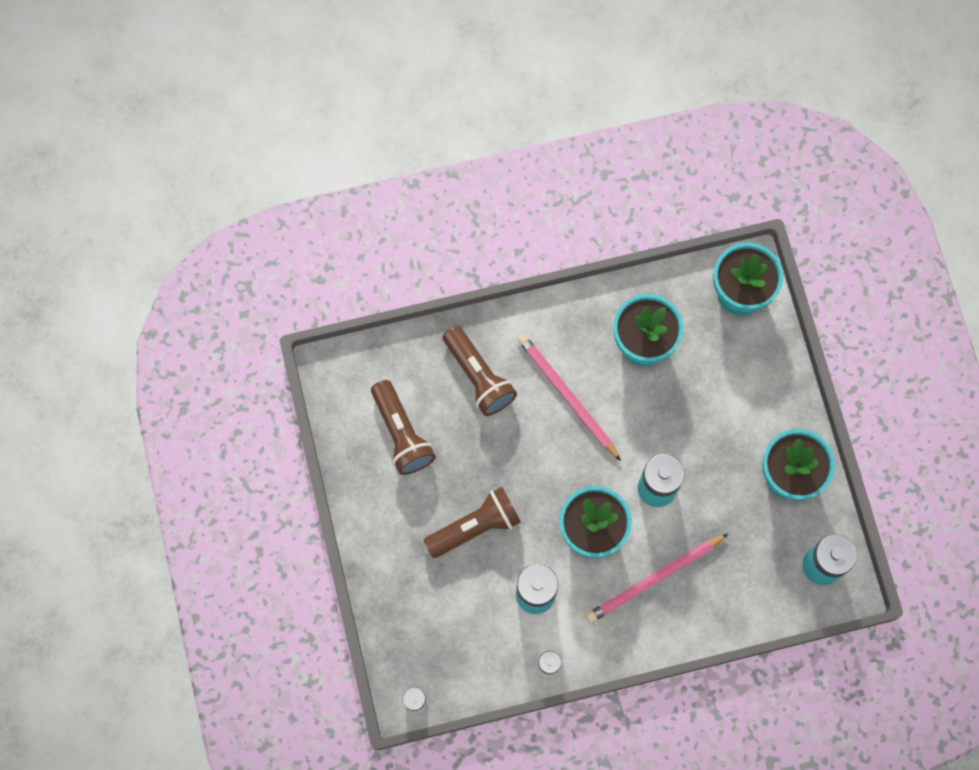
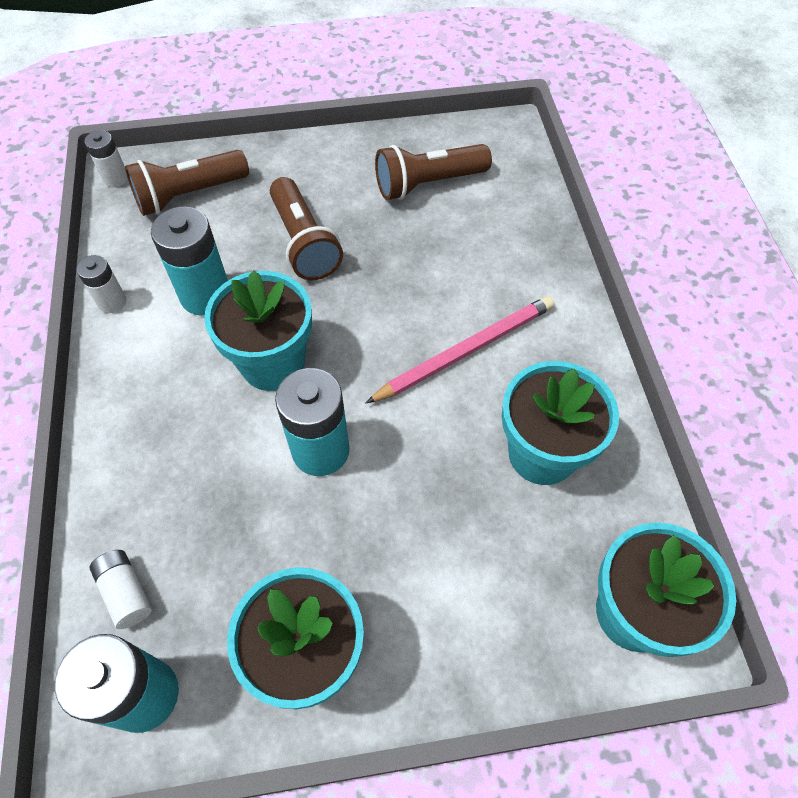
camera: 95 degrees right, 15 degrees down
brown flashlight [443,326,517,416] -> brown flashlight moved to [125,150,249,216]
pink pencil [586,534,728,623] -> none
none -> white battery [89,550,152,629]

